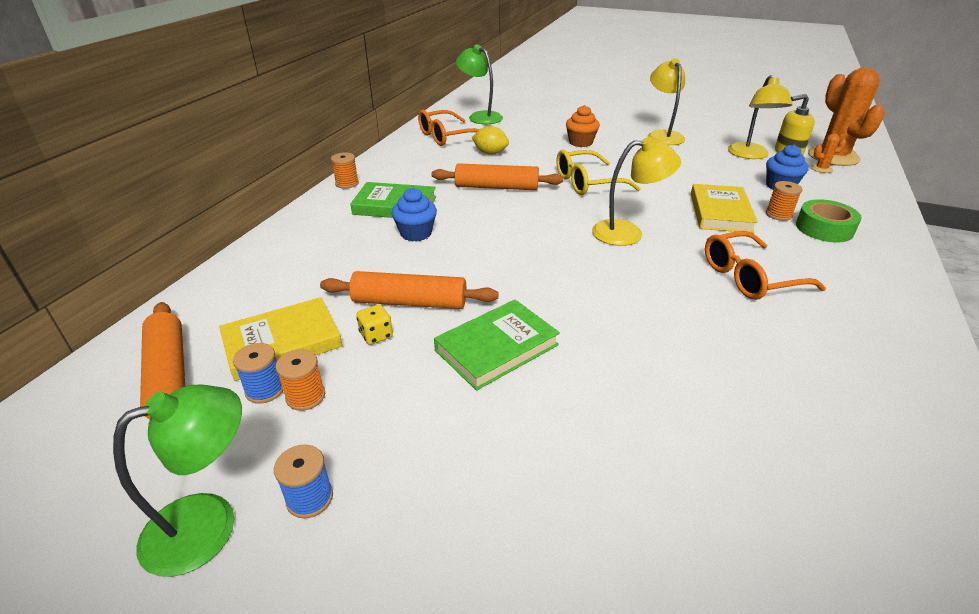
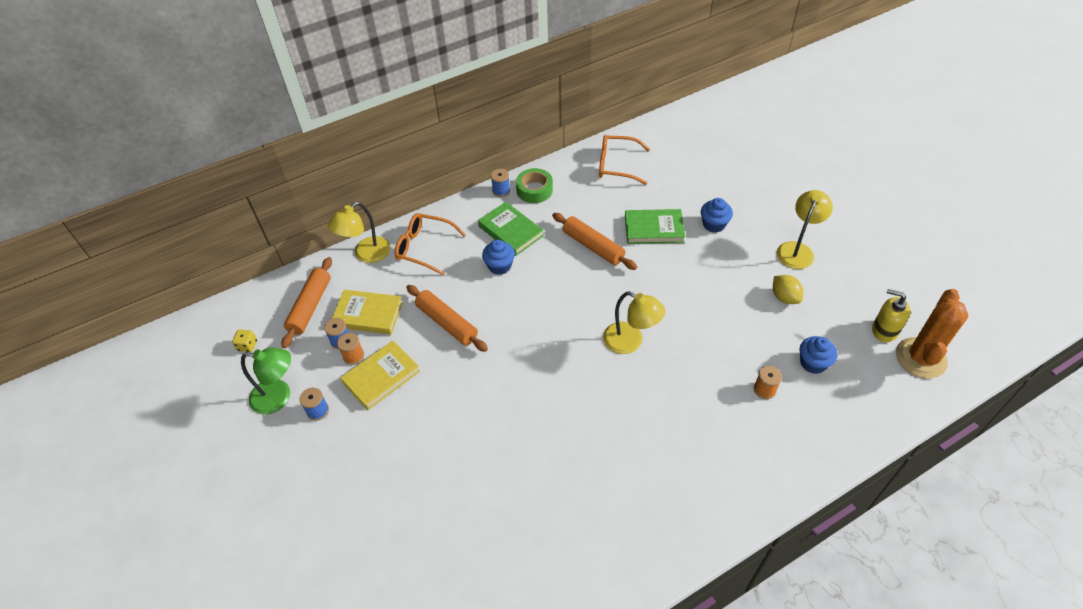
camera: 40 degrees right, 15 degrees up
orange spool [331,153,359,189] -> blue spool [491,169,510,197]
yellow dice [356,304,393,345] -> yellow dice moved to [232,330,257,352]
green book [434,300,560,390] -> green book moved to [625,209,685,244]
green lamp [456,44,503,124] -> none
yellow lemon [472,126,509,155] -> yellow lemon moved to [773,275,803,304]
yellow glasses [556,150,641,195] -> none
orange cupcake [566,105,600,147] -> blue cupcake [701,198,733,233]
yellow book [691,184,758,233] -> yellow book moved to [341,341,420,410]
orange glasses [705,231,826,300] -> orange glasses moved to [394,213,466,276]
yellow lamp [728,75,793,159] -> yellow lamp moved to [328,202,390,263]
green tape [796,199,862,242] -> green tape moved to [516,168,553,203]
orange cactus [811,133,846,173] -> none

